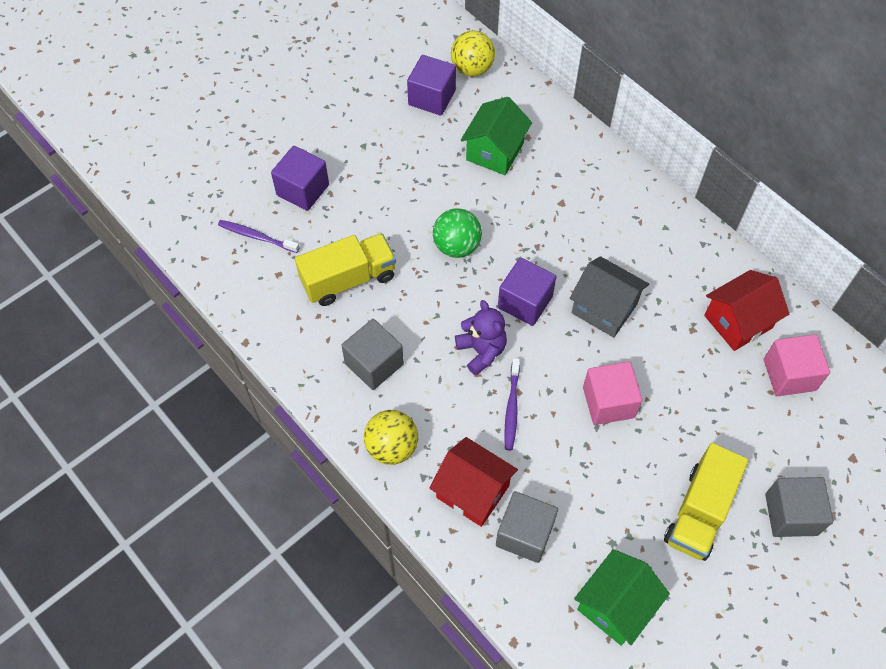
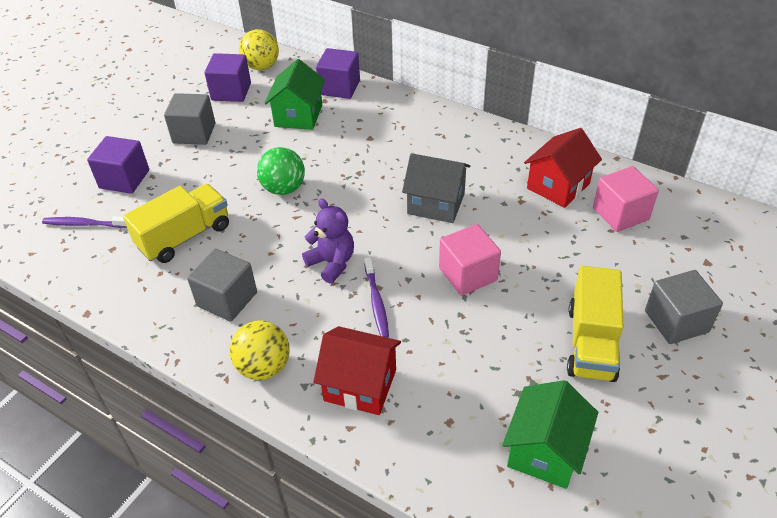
camera: 15 degrees left, 15 degrees down
grey cube [496,491,558,563] -> grey cube moved to [164,93,215,145]
purple cube [498,257,556,326] -> purple cube moved to [316,48,360,99]

